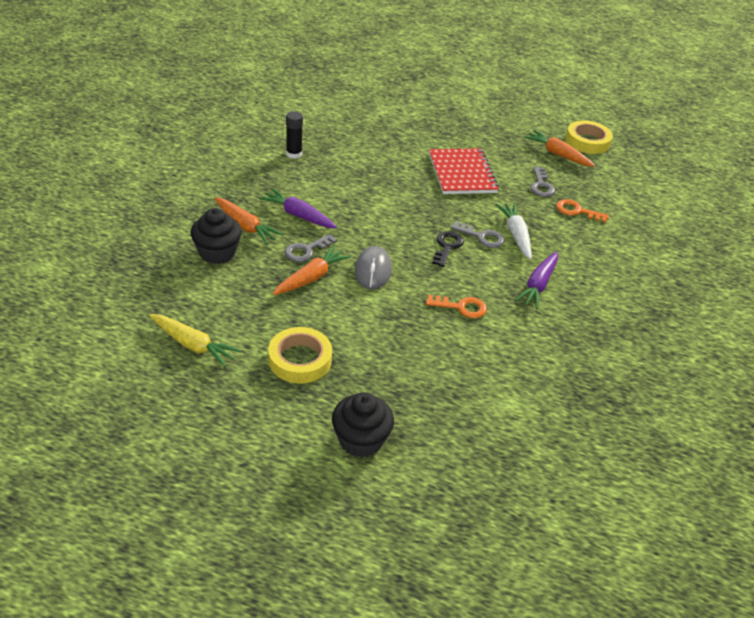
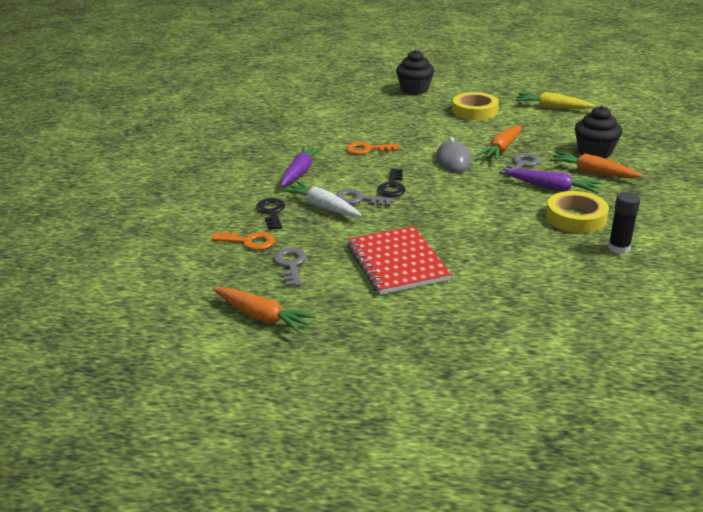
camera: 175 degrees right, 10 degrees down
white carrot [496,203,532,259] -> white carrot turned 150 degrees clockwise [282,181,362,217]
yellow tape [566,120,613,154] -> yellow tape moved to [546,191,609,233]
none -> black key [256,198,285,230]

